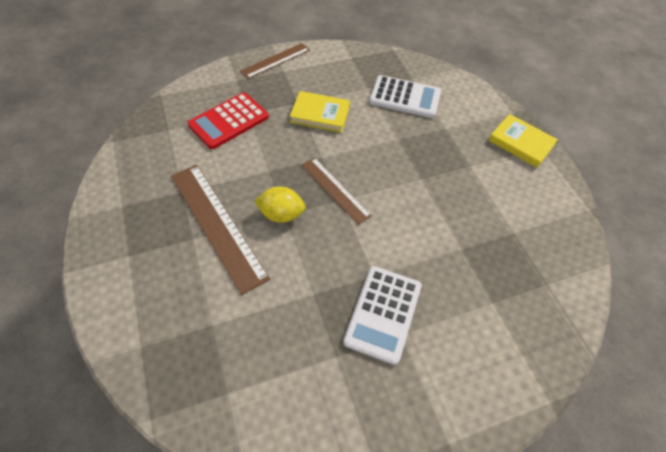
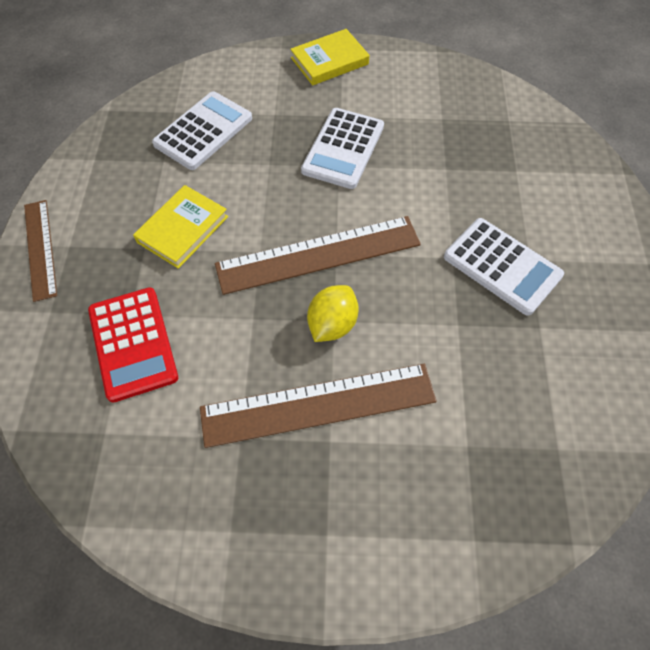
camera: 65 degrees left, 5 degrees up
brown ruler [302,158,372,225] -> brown ruler [215,216,421,295], size x1.66
none -> white calculator [301,108,384,189]

